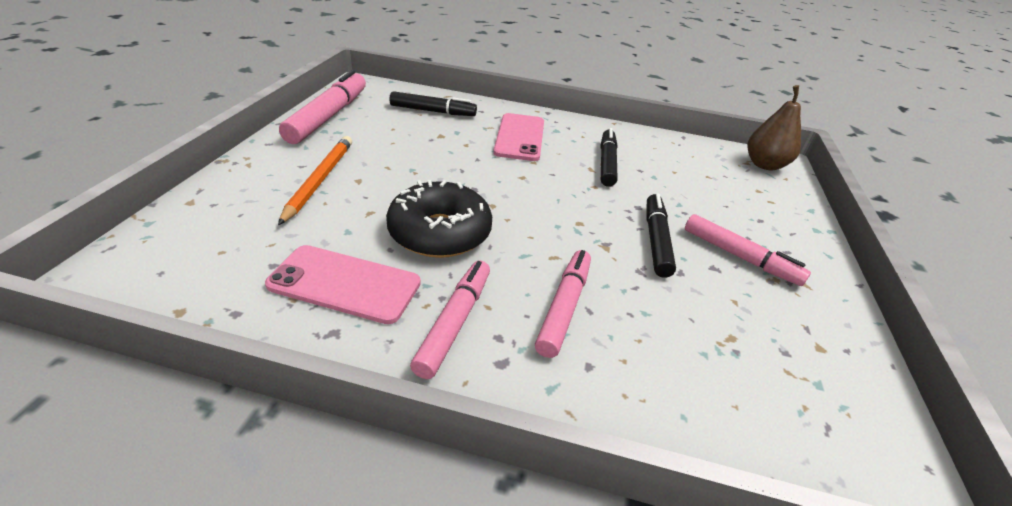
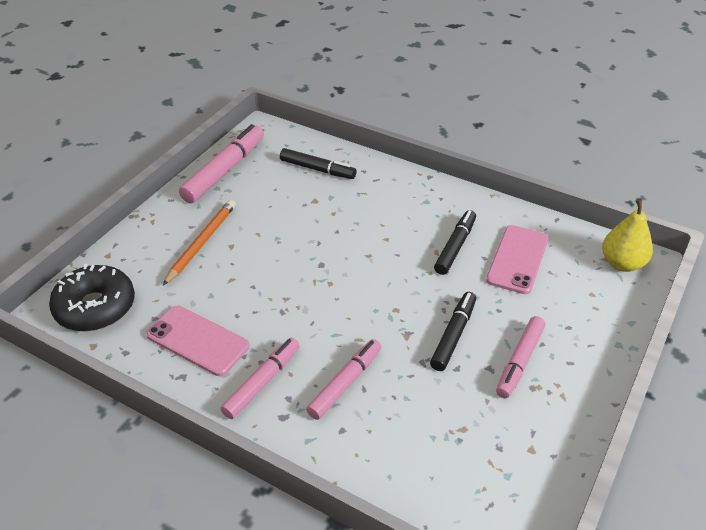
camera: 20 degrees right, 5 degrees up
black donut [386,180,492,258] -> black donut moved to [49,264,135,332]
pink phone [493,113,544,161] -> pink phone moved to [486,225,549,294]
pink marker [685,214,811,286] -> pink marker turned 60 degrees clockwise [496,316,545,398]
brown pear [747,85,801,170] -> yellow pear [602,199,653,272]

